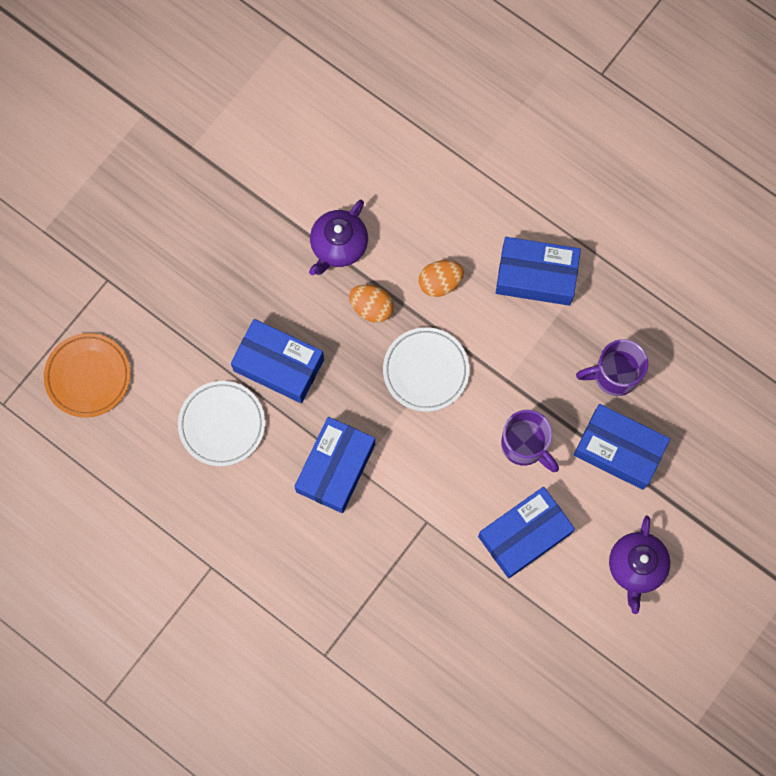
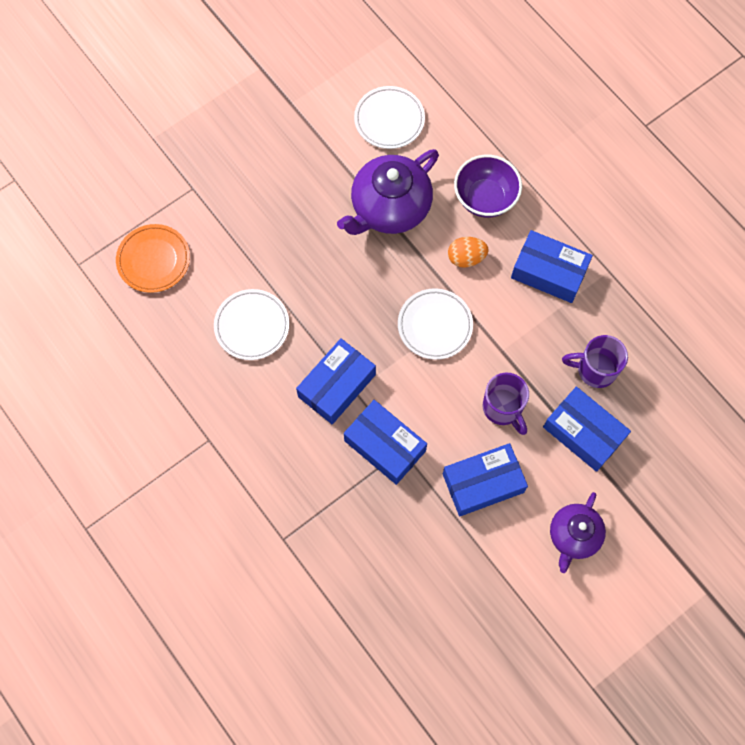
camera: 15 degrees right, 5 degrees down
blue box [231,319,324,403] -> blue box moved to [344,400,427,485]
purple teapot [309,200,368,275] -> purple teapot [337,149,439,235], size x1.62
orange egg [349,285,394,323] -> none
none -> white plate [354,86,425,149]
none -> purple bowl [454,154,522,218]

